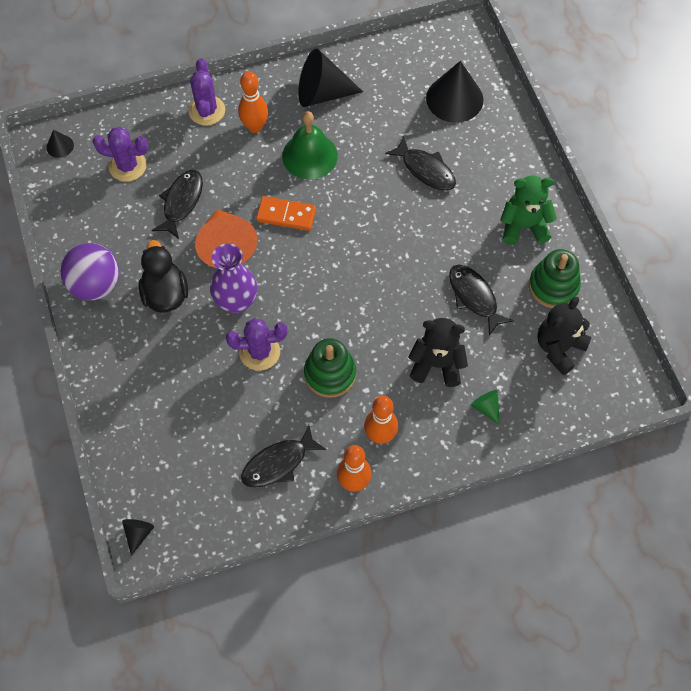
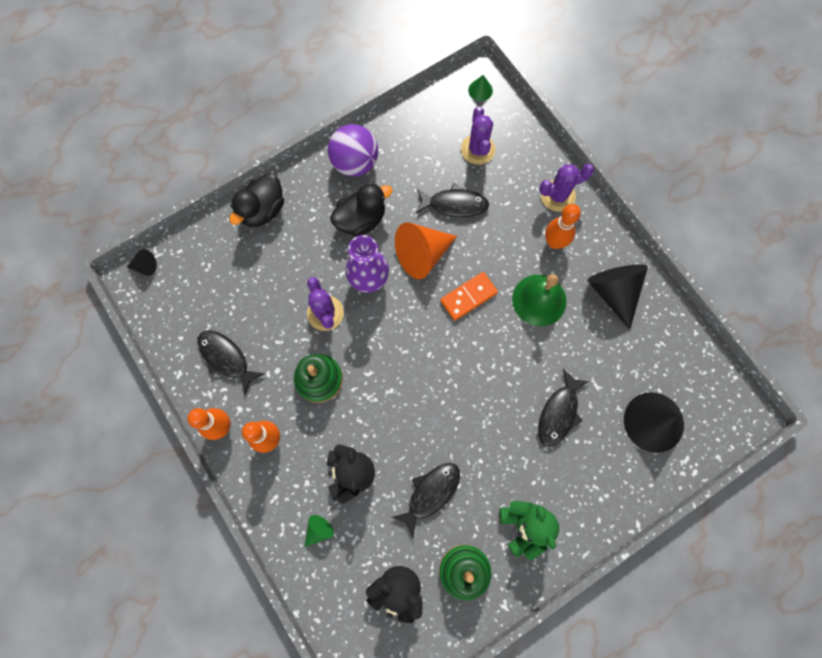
camera: 75 degrees right, 10 degrees up
black cone [46,130,74,158] -> green cone [468,75,493,101]
orange domino [256,196,316,231] -> orange domino turned 60 degrees clockwise [440,272,498,321]
none -> black duck [230,174,284,227]

